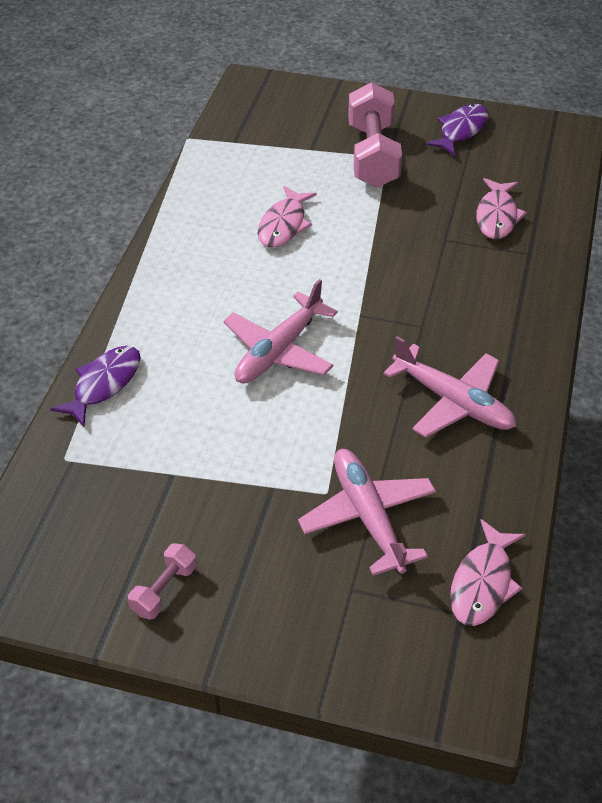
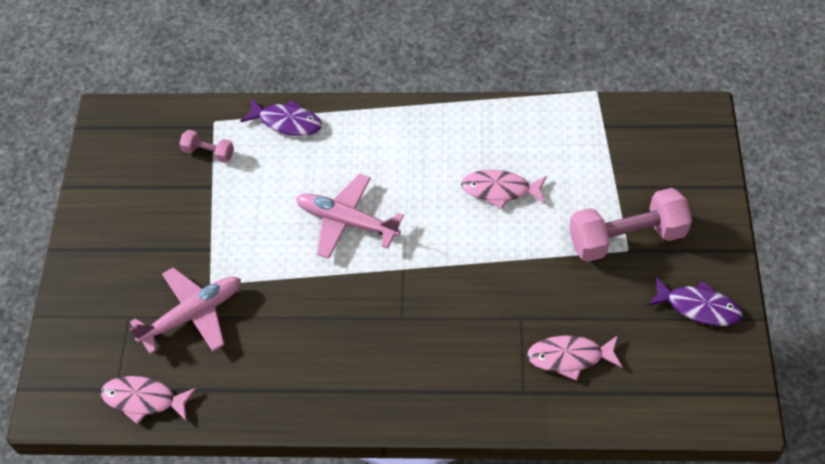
camera: 80 degrees right, 10 degrees up
pink dumbbell [128,543,197,620] -> pink dumbbell moved to [179,130,234,163]
pink plane [383,336,516,438] -> none

